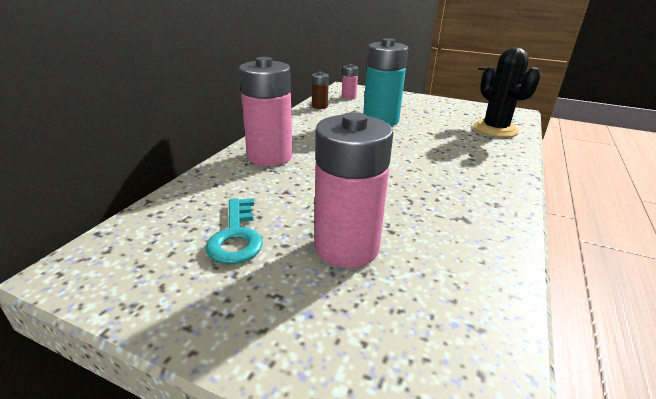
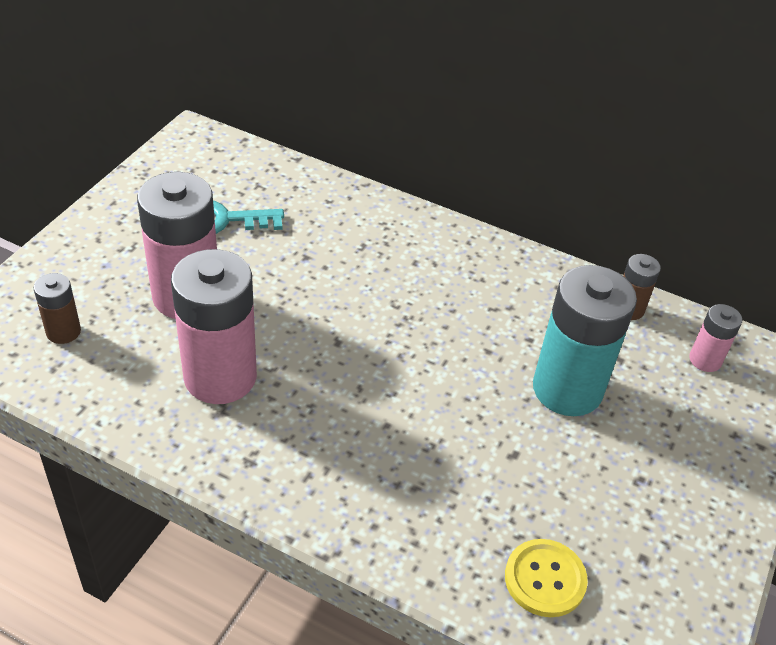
camera: 90 degrees right, 15 degrees up
pink battery [239,57,292,166] -> pink battery moved to [171,249,257,404]
black cactus [473,48,541,137] -> yellow button [505,539,588,617]
none -> brown battery [34,273,81,344]

